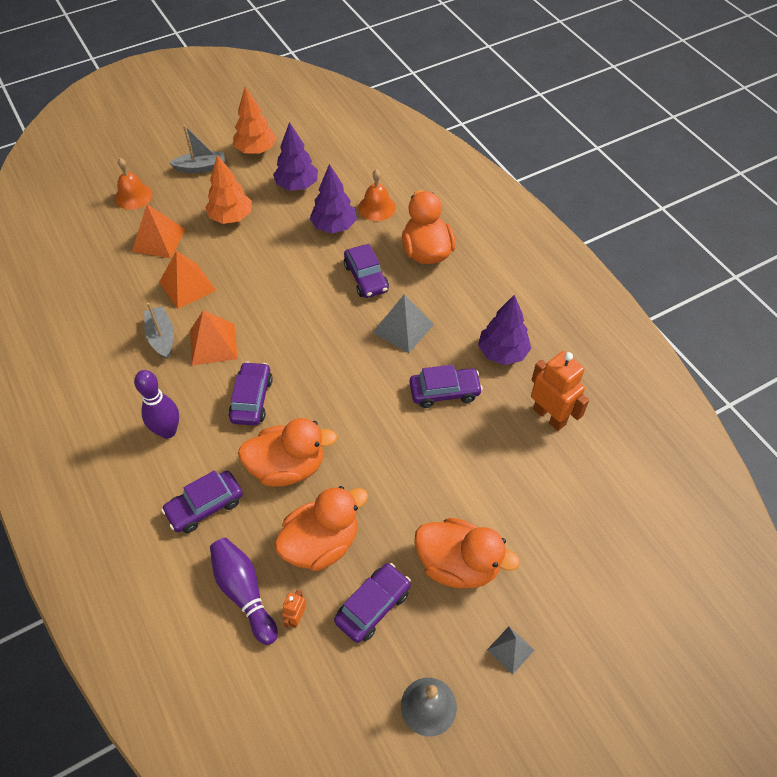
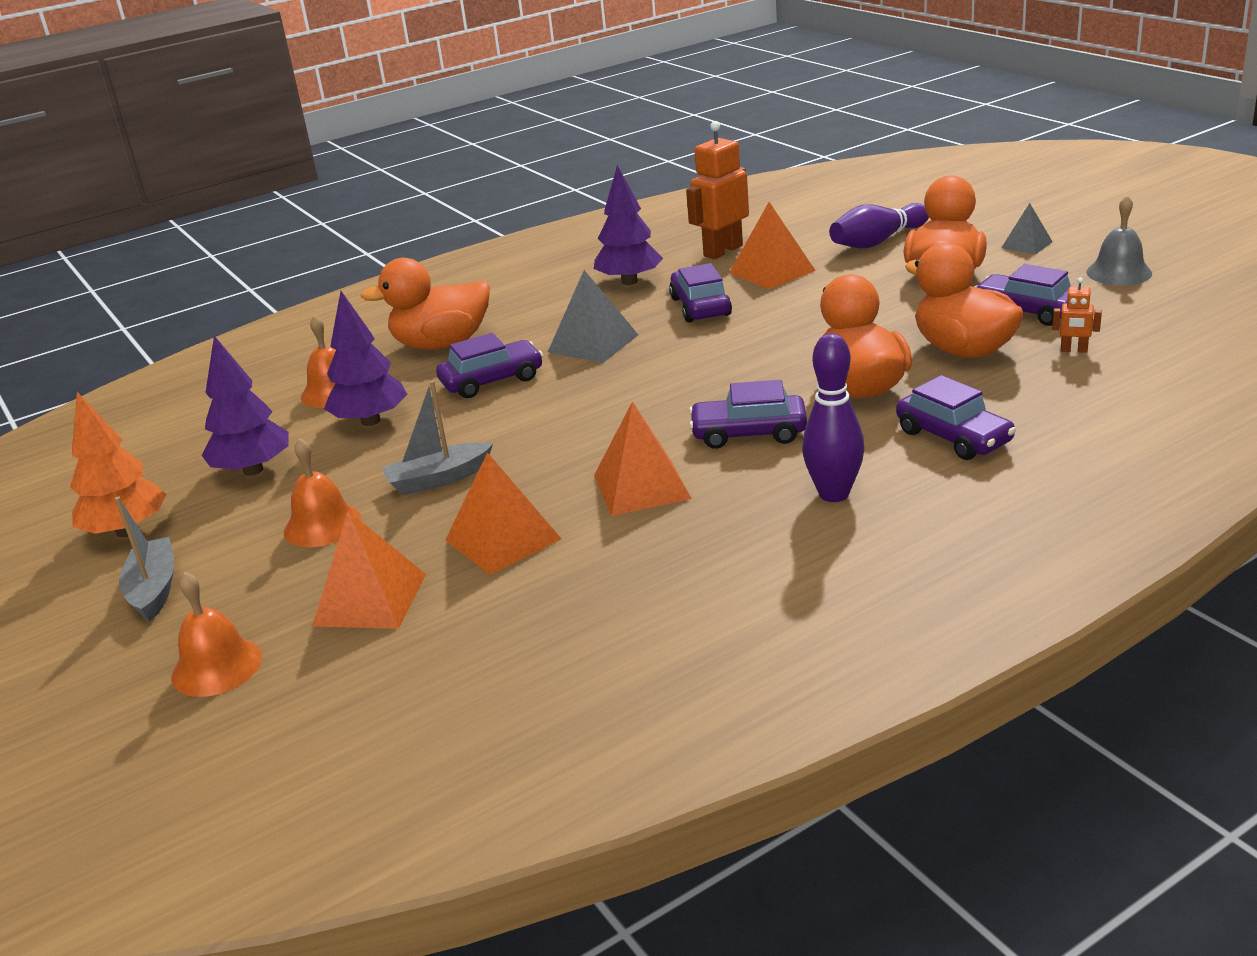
camera: 90 degrees left, 25 degrees down
grey boat [144,302,174,359] -> grey boat moved to [382,380,493,495]
orange tree [205,155,252,224] -> orange bell [284,438,361,547]
purple bowling pin [210,538,278,645] -> purple bowling pin moved to [829,203,929,248]
none -> orange pyramid [729,202,816,289]

